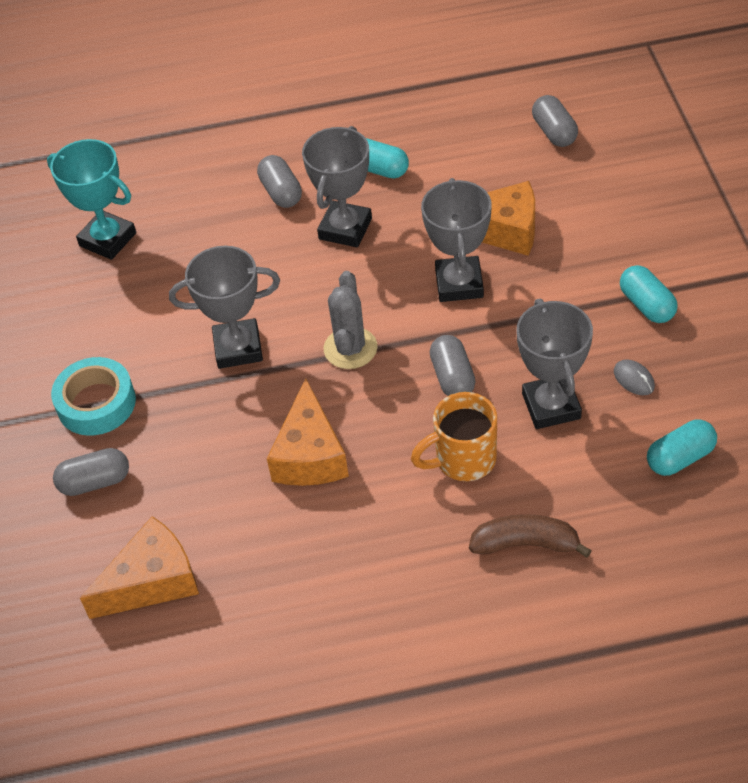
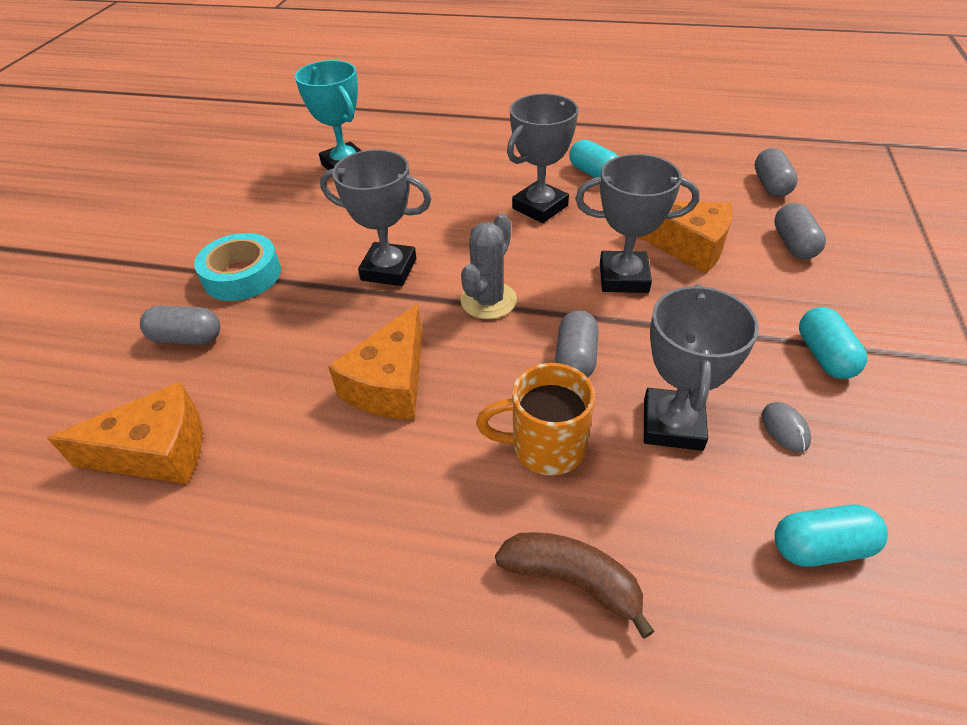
camera: 20 degrees right, 5 degrees down
grey capsule [257,155,302,208] -> grey capsule moved to [774,203,826,259]
grey trophy [421,178,492,302] -> grey trophy turned 75 degrees clockwise [575,154,700,293]

